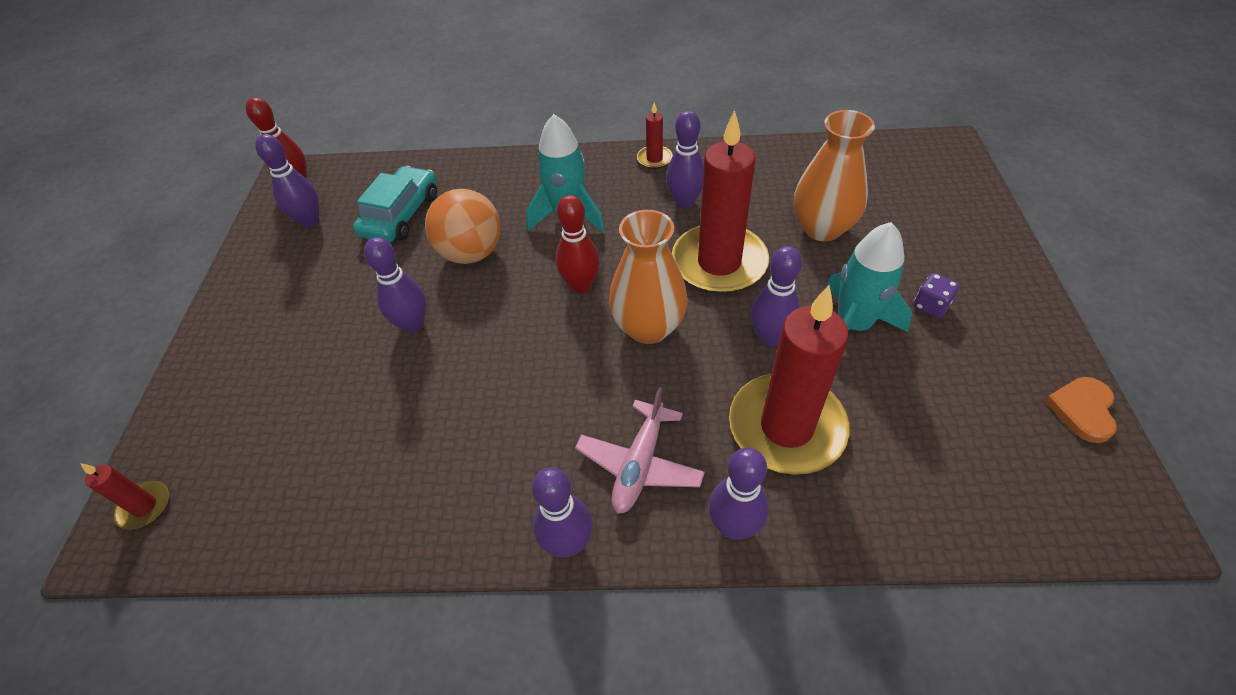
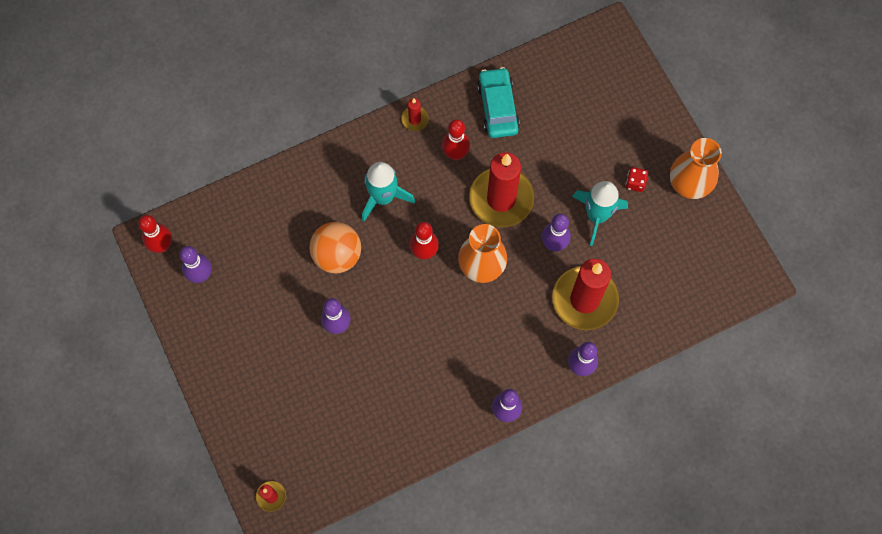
camera: 30 degrees left, 20 degrees up
turquoise car [353,166,437,243] -> turquoise car moved to [477,67,520,138]
pink plane [575,387,705,514] -> none
purple bowling pin [666,110,704,208] -> red bowling pin [442,119,470,160]
orange vase [794,110,875,241] -> orange vase moved to [670,138,722,199]
purple dice [914,273,960,318] -> red dice [625,167,648,192]
orange heart [1044,377,1117,443] -> none

